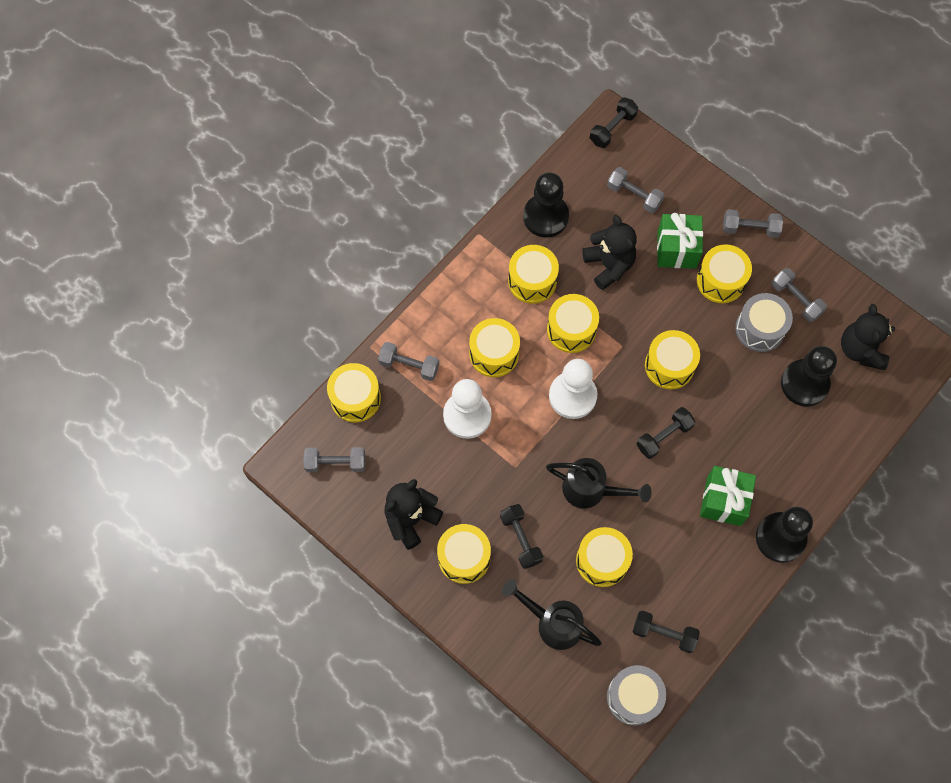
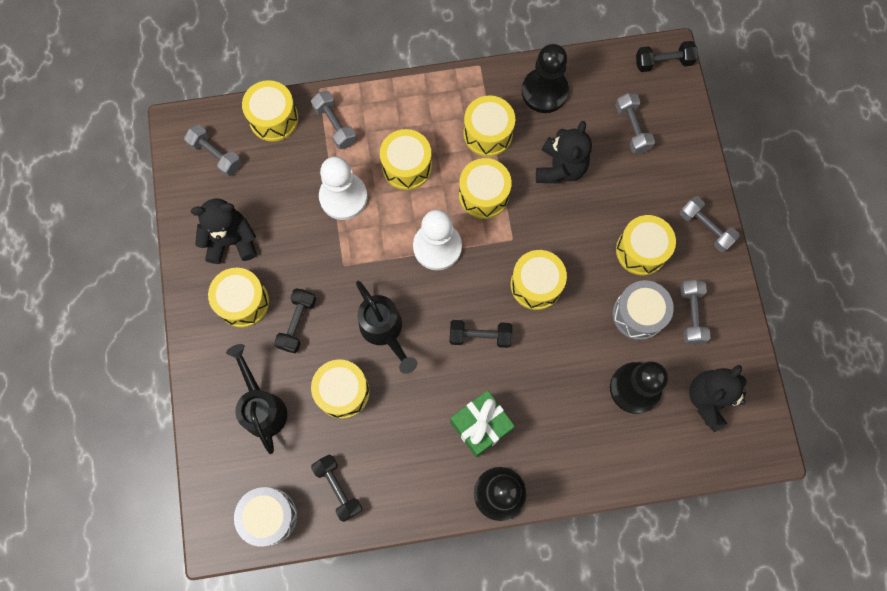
camera: 40 degrees right, 5 degrees up
green gift [657,213,703,269] -> none

